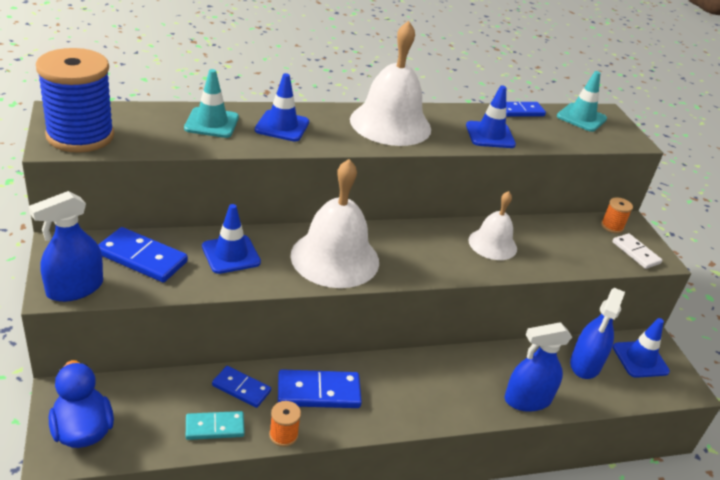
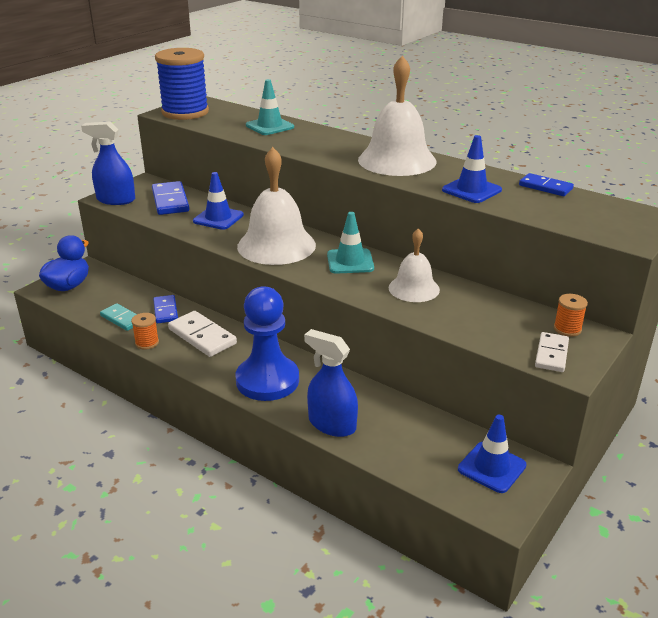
camera: 55 degrees right, 5 degrees down
blue traffic cone [255,73,309,142] -> none
blue domino [278,369,362,408] -> white domino [168,311,237,357]
turquoise traffic cone [557,71,607,132] -> turquoise traffic cone moved to [327,212,374,274]
blue spray bottle [570,288,625,379] -> none
none -> blue pawn [236,286,299,401]

